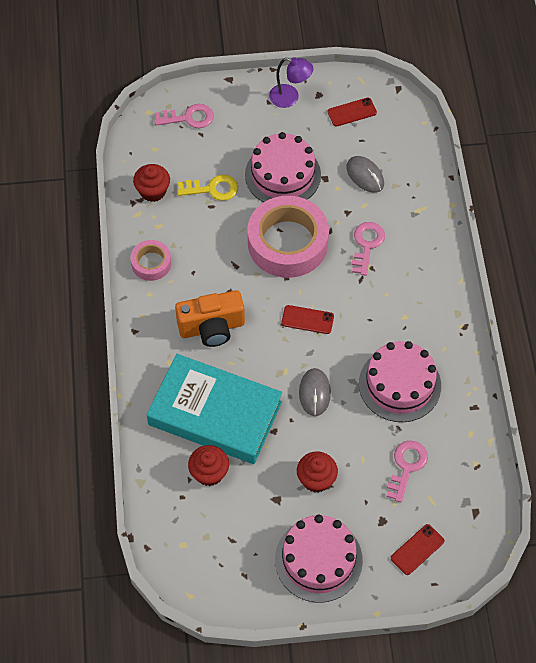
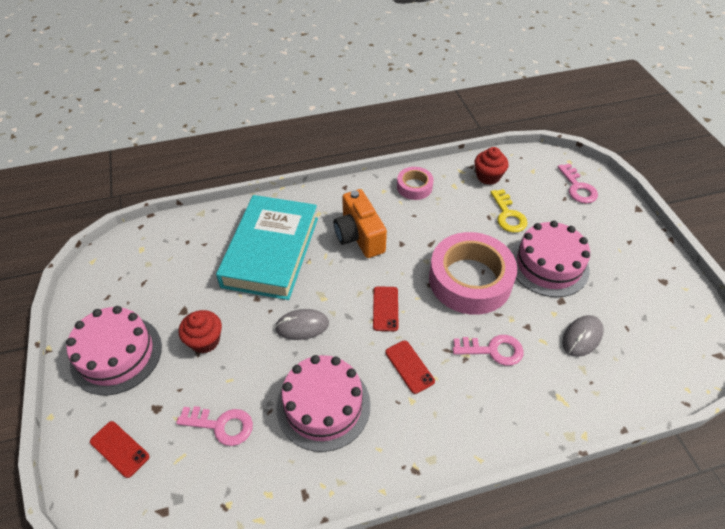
camera: 80 degrees right, 10 degrees down
red cupcake [188,445,229,486] -> none
purple lamp [269,57,313,108] -> none
red phone [327,98,377,127] -> red phone moved to [385,340,435,394]

